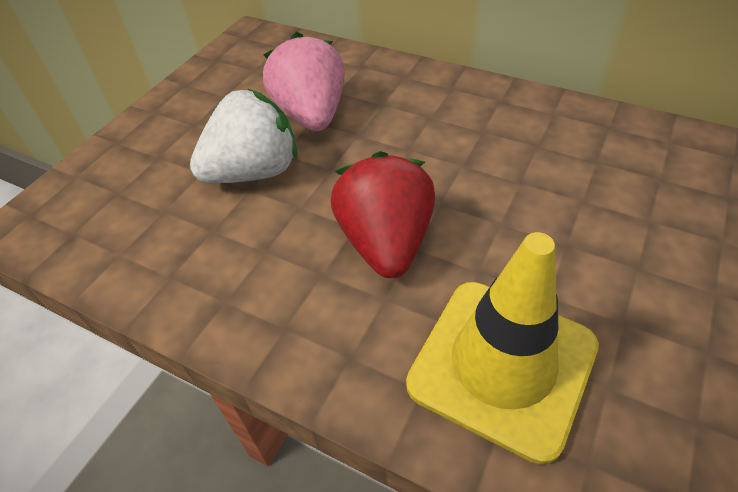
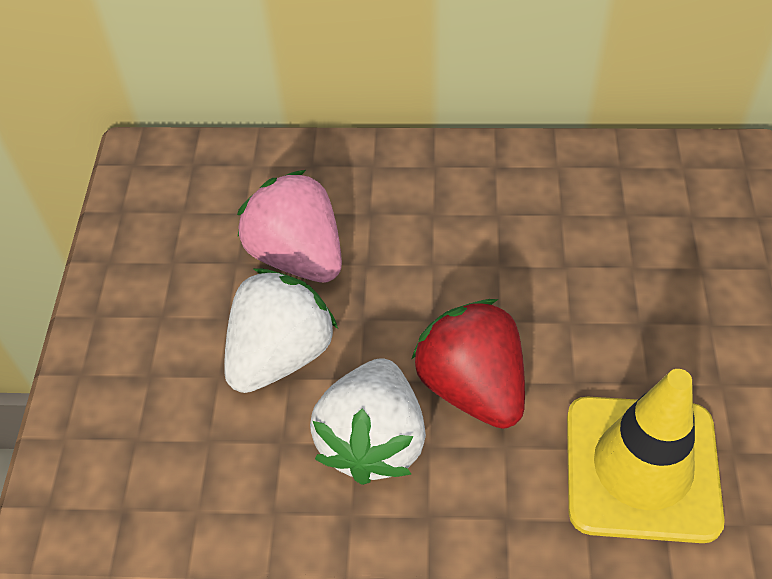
camera: 25 degrees left, 5 degrees up
none -> white strawberry [310,358,426,485]

